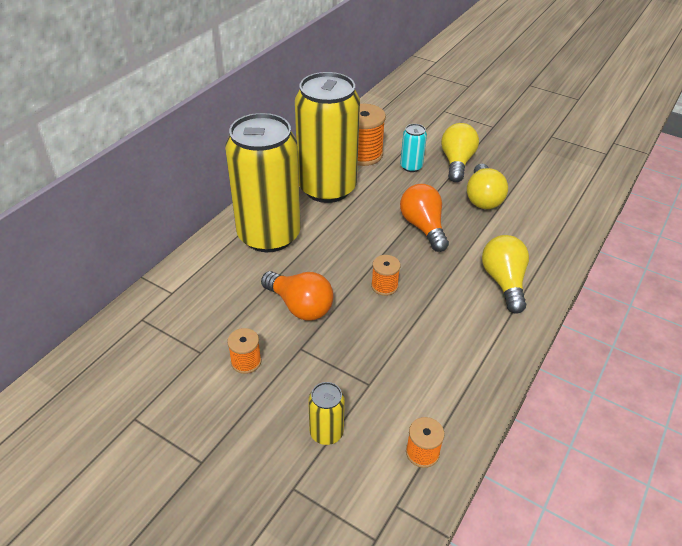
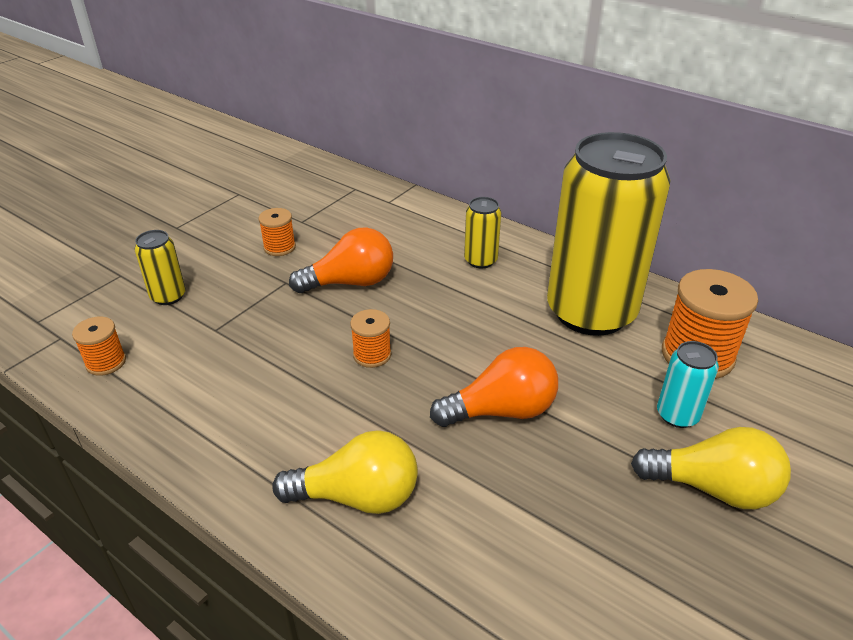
camera: 95 degrees right, 5 degrees down
yellow can [225,113,301,252] -> yellow can [464,197,501,268], size x0.41
orange light bulb [261,271,334,320] -> orange light bulb turned 150 degrees counterclockwise [289,227,393,293]
yellow light bulb [467,164,508,209] -> none

